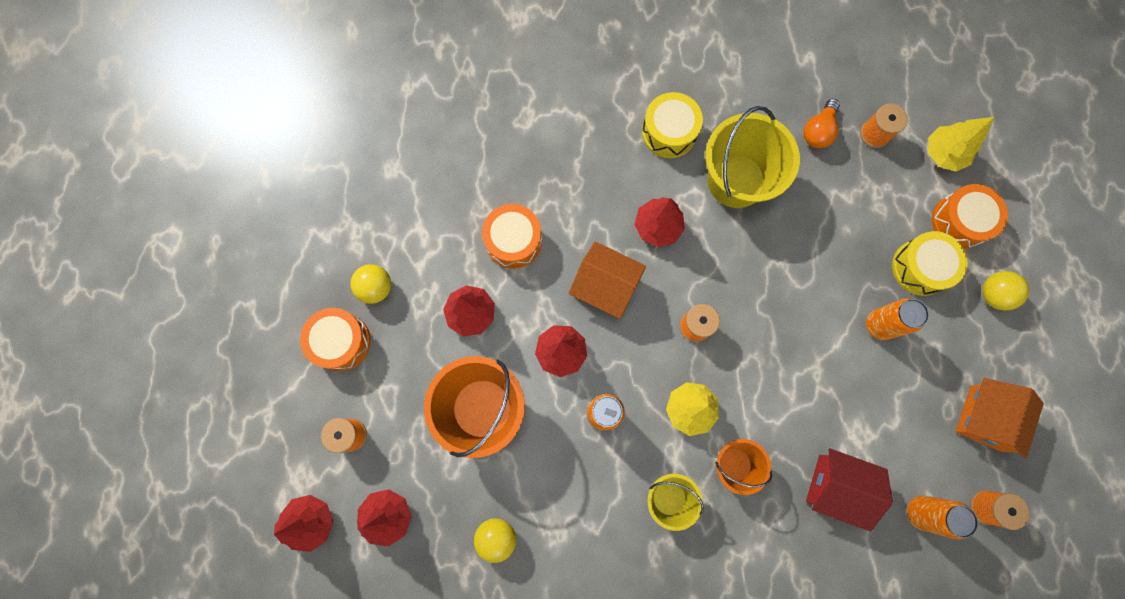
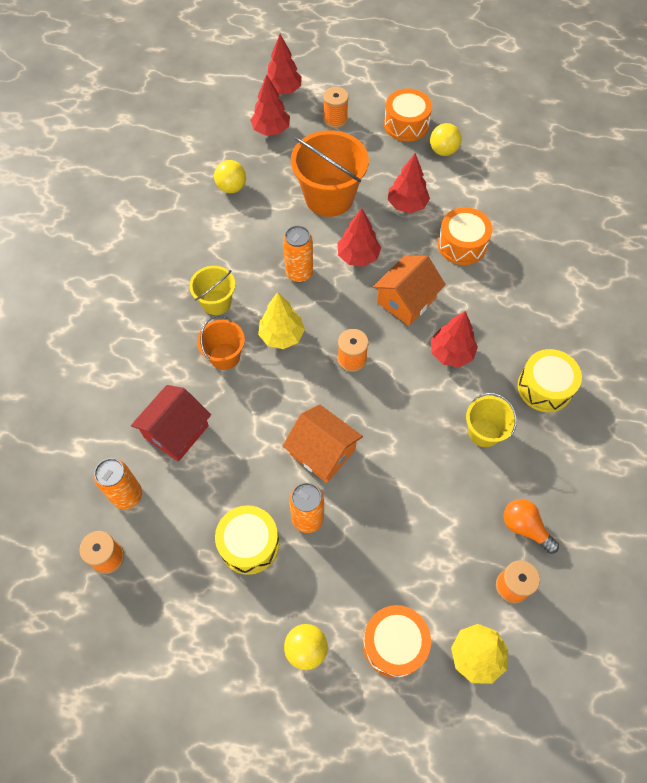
camera: 105 degrees right, 15 degrees down
yellow bucket [705,106,800,208] -> yellow bucket [466,393,517,447], size x0.56
yellow drum [892,231,968,296] -> yellow drum moved to [215,505,279,575]
orange house [955,378,1044,459] -> orange house moved to [283,404,363,483]

